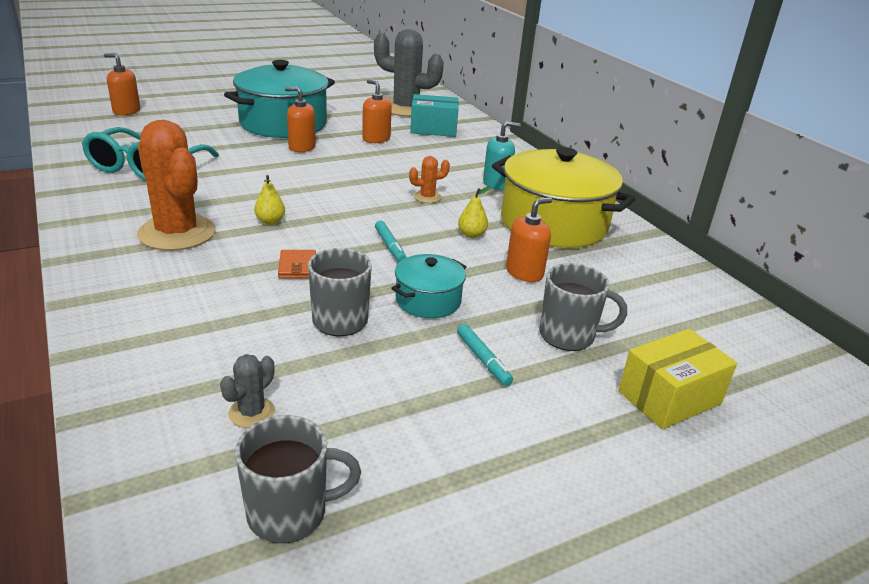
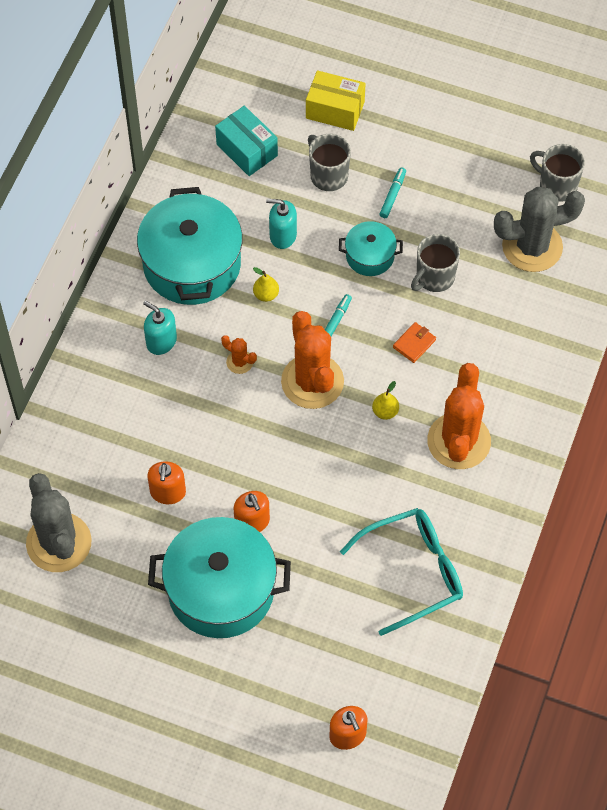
camera: 130 degrees left, 30 degrees up
grey cactus [220,354,275,428] -> grey cactus [494,187,585,272], size x2.31
turquoise box [410,94,459,137] -> turquoise box moved to [215,106,278,176]
yellow pot [492,147,636,248] -> turquoise pot [137,187,242,305]
orange soap dispenser [506,197,552,282] -> turquoise soap dispenser [266,199,297,249]
none -> orange cactus [281,311,344,409]

